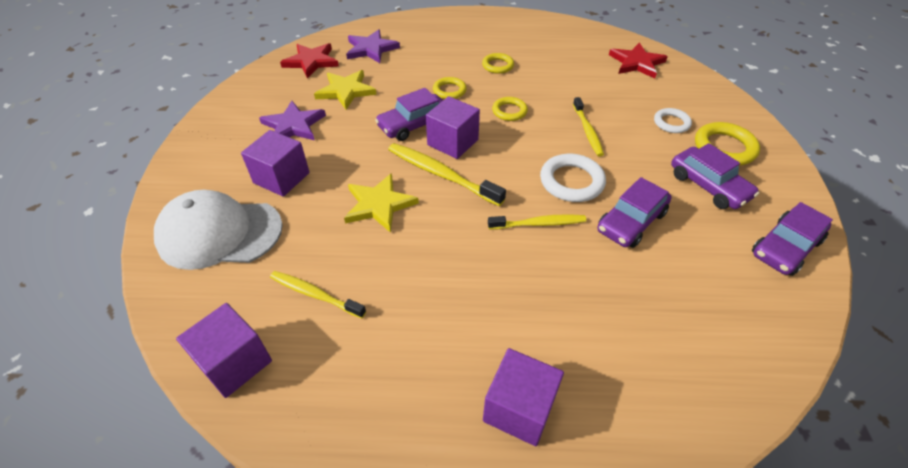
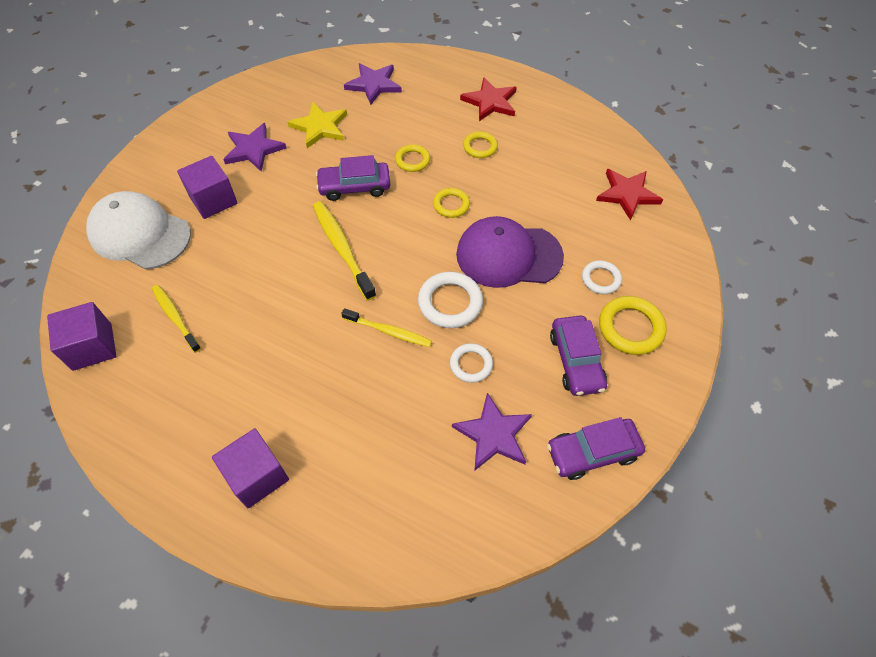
camera: 25 degrees right, 10 degrees up
red star [280,43,339,78] -> red star moved to [460,77,517,121]
yellow star [344,173,419,233] -> none
purple cube [426,96,480,159] -> none
yellow toothbrush [573,97,604,156] -> purple cap [456,216,564,288]
purple car [597,177,672,248] -> white ring [450,343,493,383]
none -> purple star [452,393,532,471]

